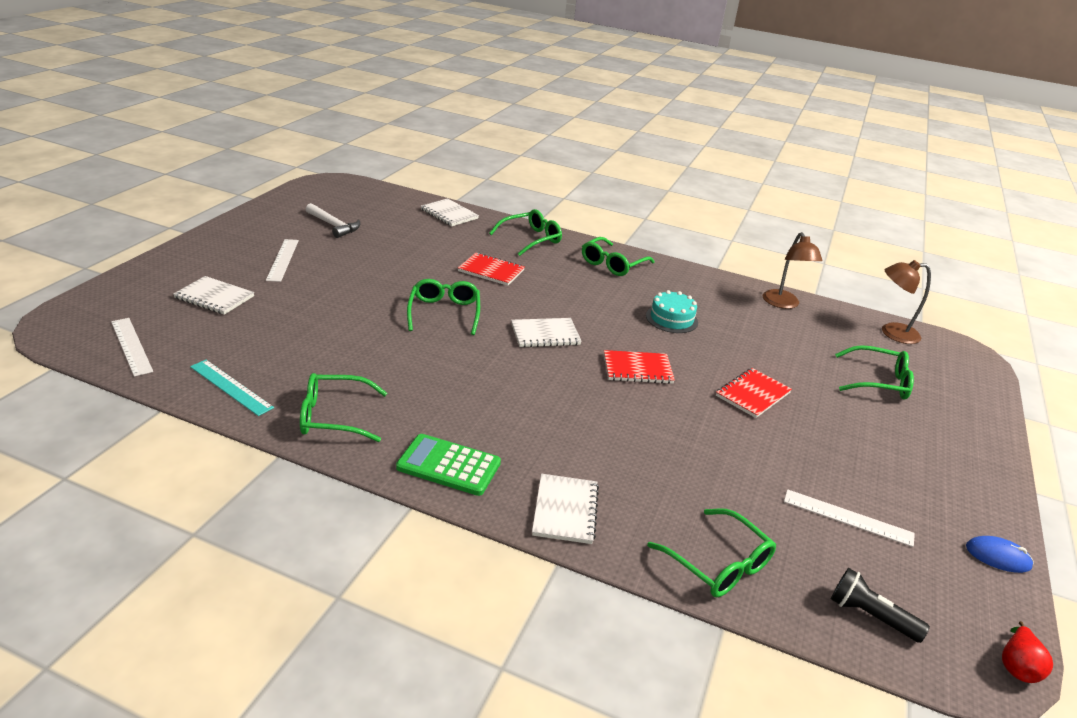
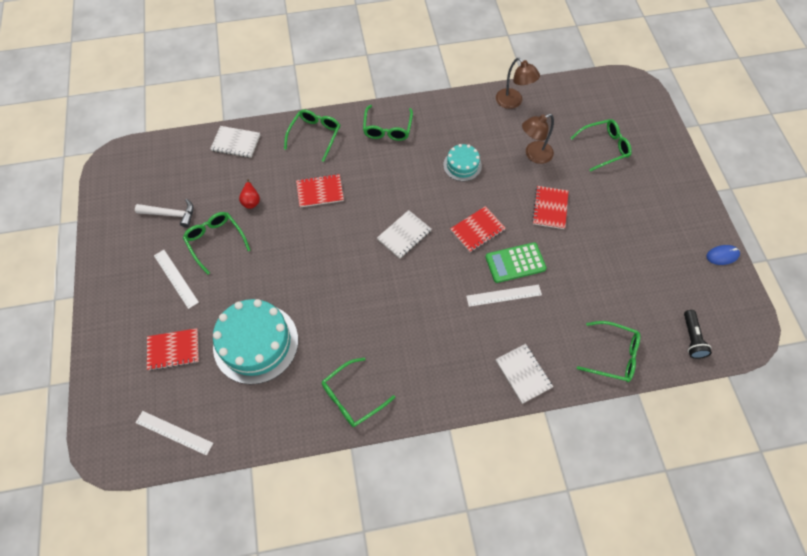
camera: 30 degrees left, 30 degrees up
white notebook [173,276,254,315] -> red notebook [147,328,199,371]
turquoise ruler [190,360,274,416] -> none
green calculator [396,434,501,496] -> green calculator moved to [485,242,546,283]
green glasses [407,279,480,335] -> green glasses moved to [183,212,250,275]
white ruler [784,489,915,547] -> white ruler moved to [466,285,542,307]
black flashlight [831,568,930,643] -> black flashlight turned 90 degrees counterclockwise [684,310,712,359]
brown lamp [882,260,931,344] -> brown lamp moved to [522,114,554,164]
red pear [1002,621,1053,683] -> red pear moved to [239,179,260,209]
none -> turquoise cake [213,299,298,384]

